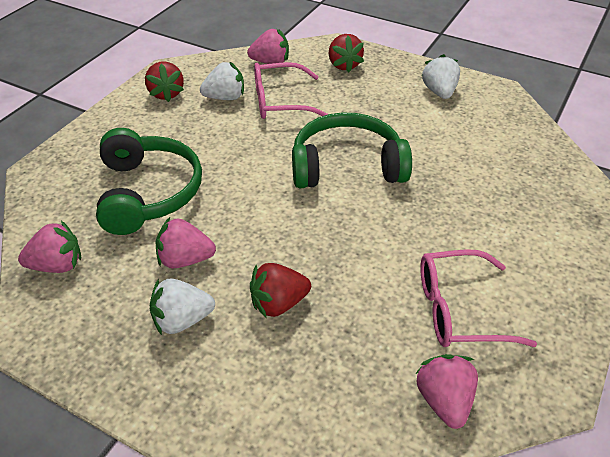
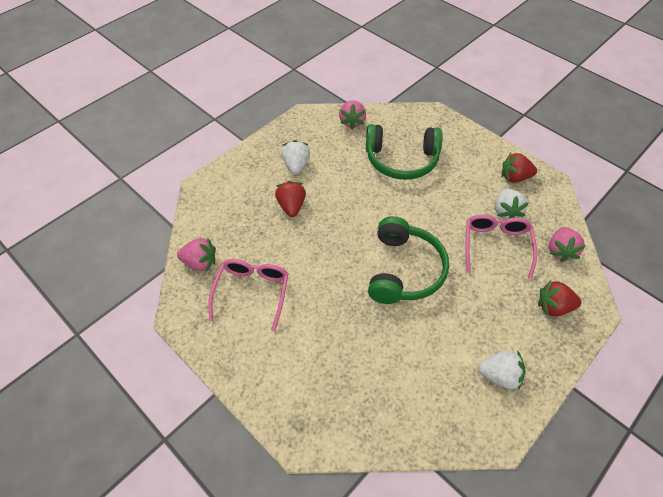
camera: 105 degrees right, 10 degrees up
pink strawberry [155,217,216,268] -> none

